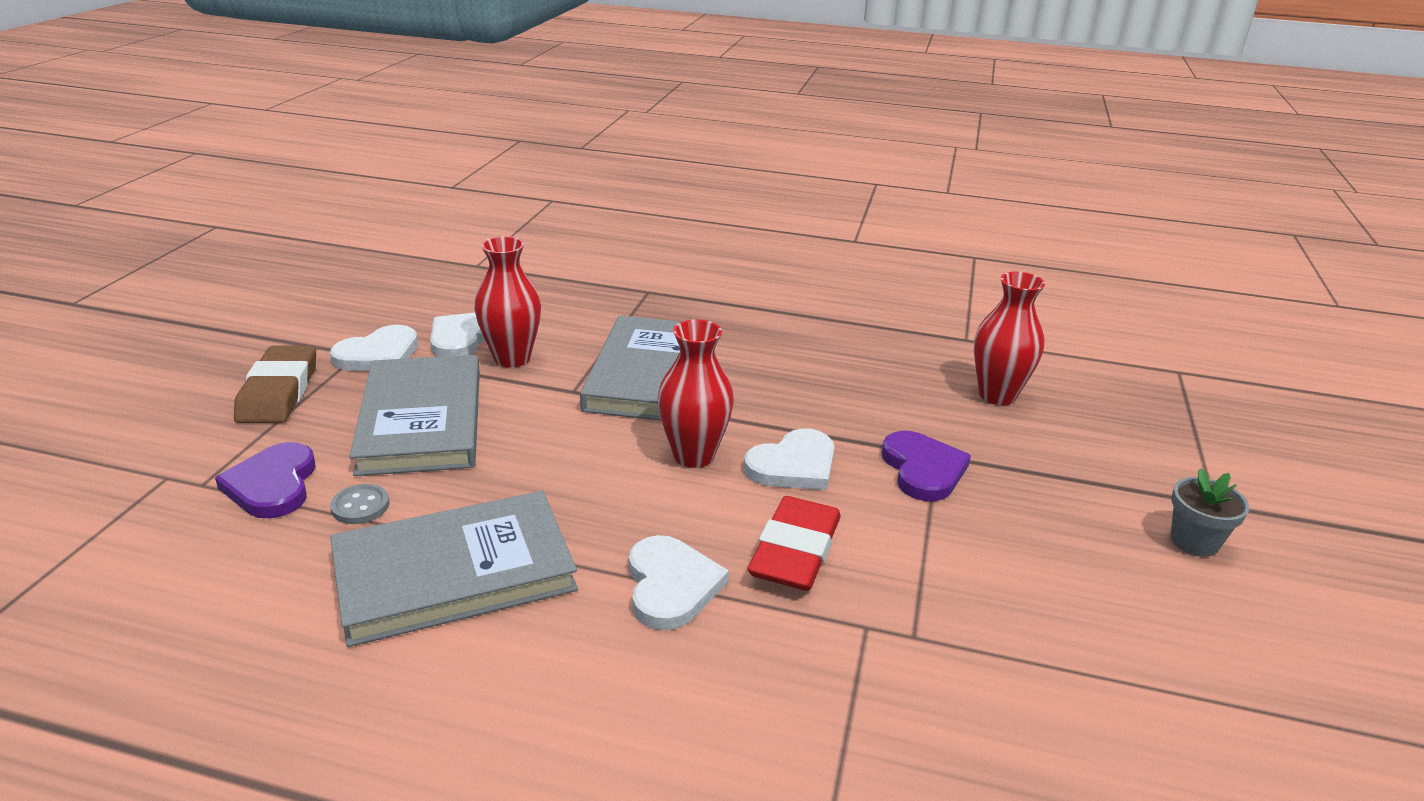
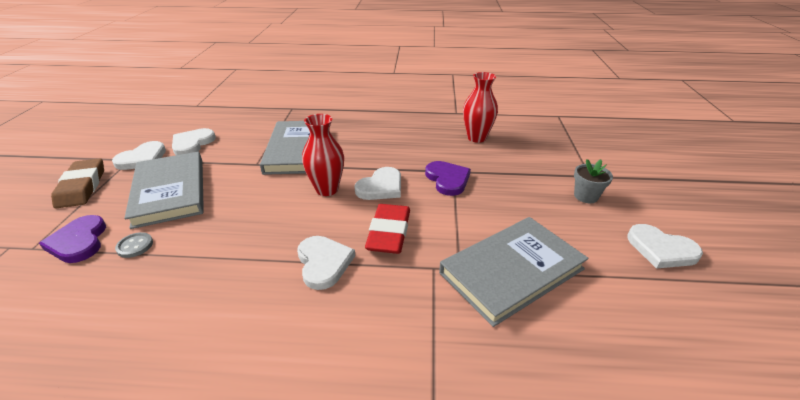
camera: 10 degrees left, 5 degrees up
grey book [330,491,578,647] -> grey book moved to [439,217,589,327]
red vase [474,236,541,368] -> none
none -> white heart [627,224,703,269]

